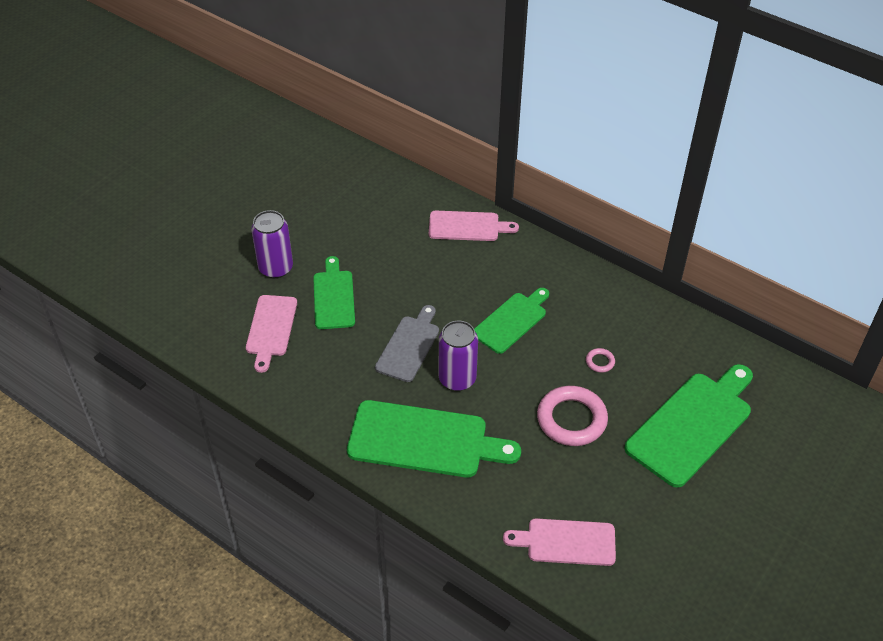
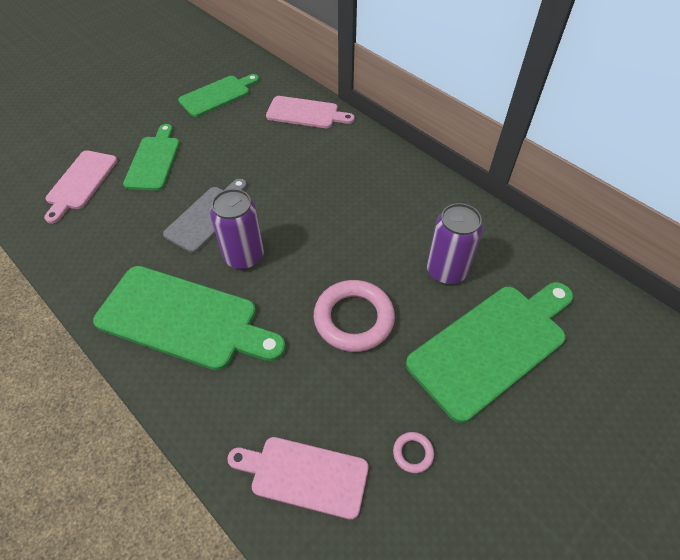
camera: 10 degrees right, 5 degrees up
purple can [251,210,293,278] -> purple can moved to [427,203,483,284]
green cutting board [474,288,549,354] -> green cutting board moved to [178,74,259,117]
pink ring [586,348,615,373] -> pink ring moved to [393,432,434,473]

